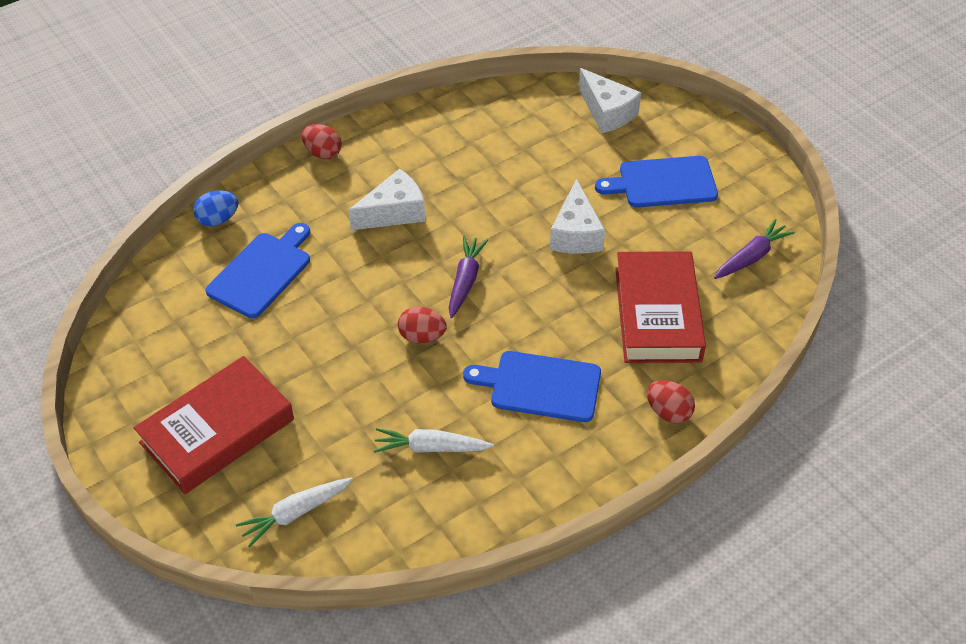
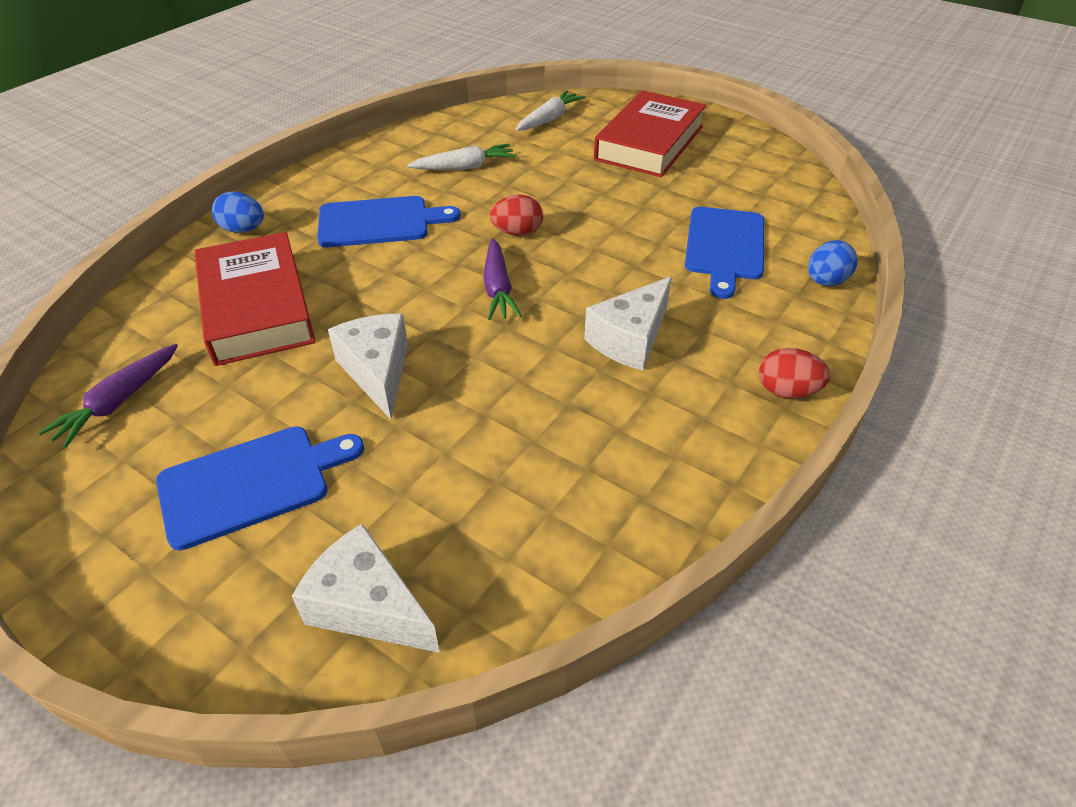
camera: 160 degrees right, 5 degrees down
red egg [647,380,695,424] -> blue egg [212,191,264,233]

